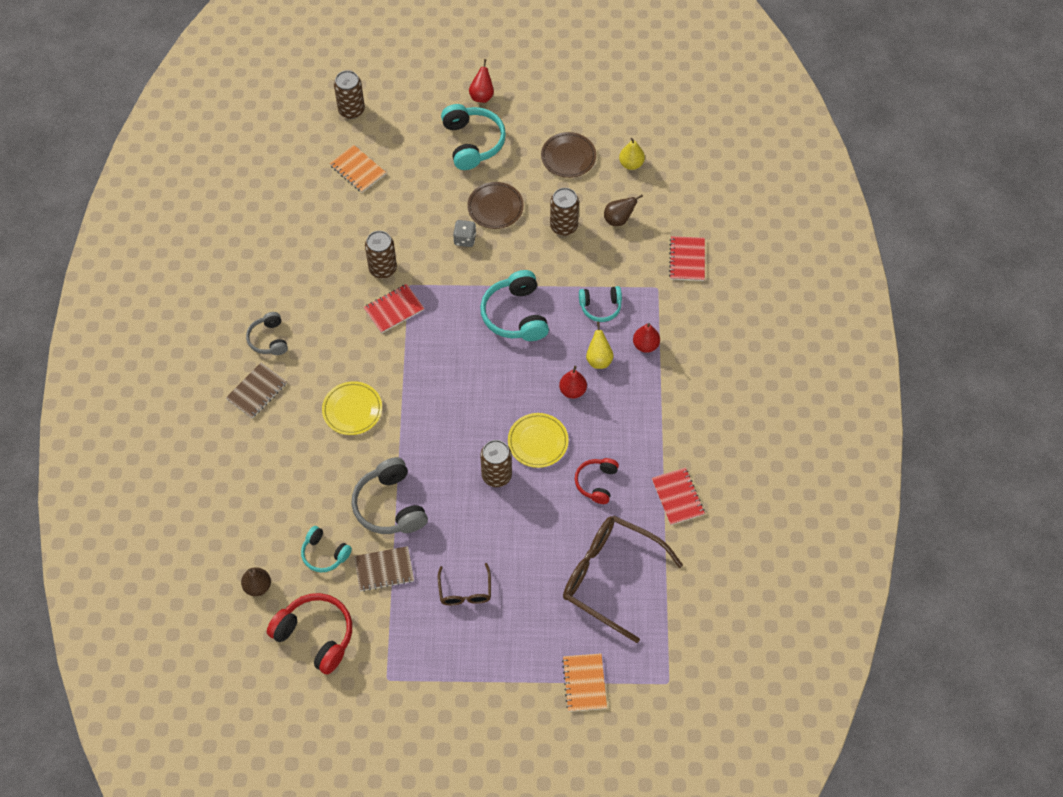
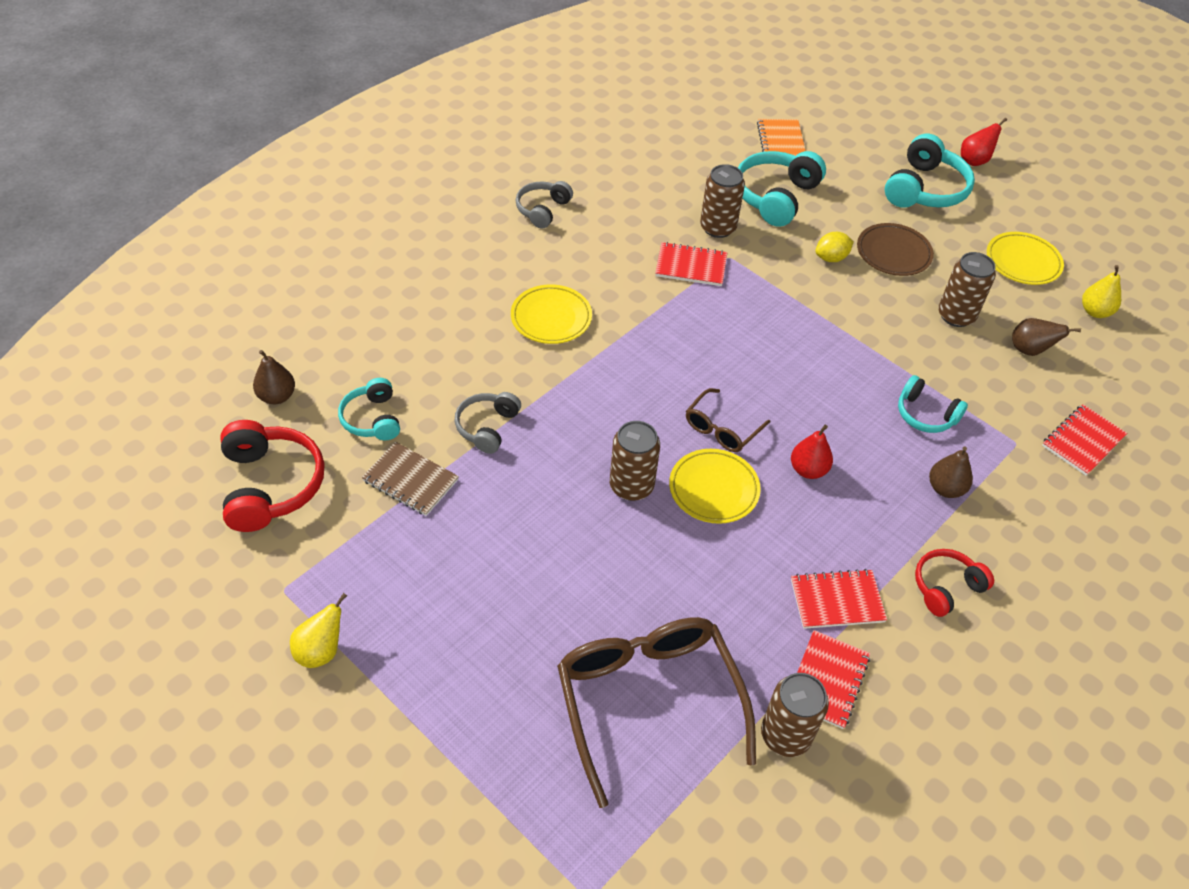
camera: 40 degrees right, 10 degrees down
brown notebook [226,363,287,418] -> none
brown can [334,70,365,119] -> brown can moved to [761,673,829,757]
grey headphones [351,457,428,534] -> grey headphones [455,392,521,454], size x0.61
brown glasses [438,563,491,605] -> brown glasses moved to [686,388,770,452]
grey dice [453,220,476,247] -> yellow lemon [815,232,854,262]
turquoise headphones [480,270,549,341] -> turquoise headphones moved to [738,151,826,227]
brown plate [541,132,596,178] -> yellow plate [987,232,1064,285]
orange notebook [562,654,607,712] -> none
red headphones [575,458,619,504] -> red headphones moved to [915,549,994,617]
yellow pear [586,322,614,369] -> yellow pear moved to [290,593,347,668]
red pear [633,323,660,353] -> brown pear [929,446,973,498]
none -> red notebook [791,569,887,629]

